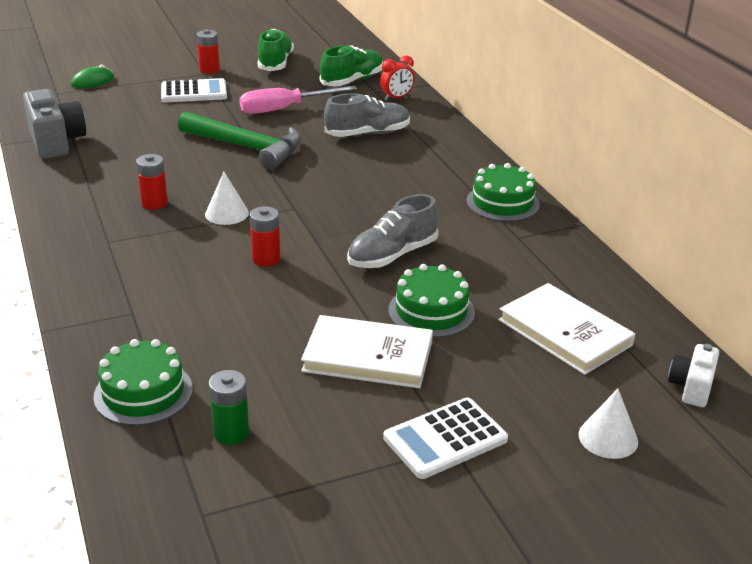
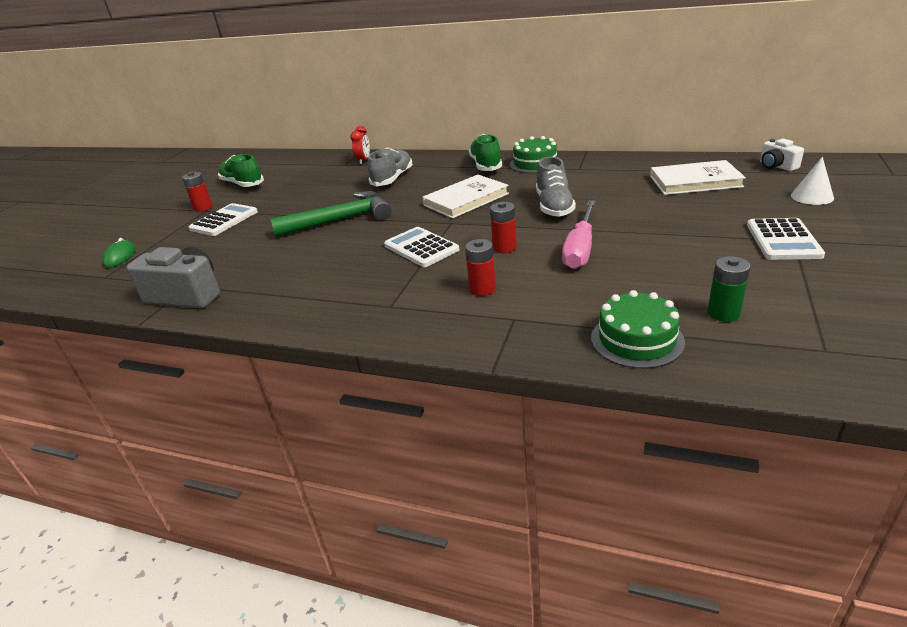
camera: 45 degrees left, 0 degrees up
red battery [136,154,168,210] -> red battery moved to [465,239,496,296]
white cone [205,172,249,225] -> white calculator [384,227,459,267]
pink screwdriver [239,86,357,114] -> pink screwdriver moved to [562,200,596,269]
white book [301,315,433,388] -> white book moved to [422,175,509,219]
green shoe [320,45,383,86] -> green shoe moved to [469,134,502,171]
green cake [388,264,475,338] -> none

